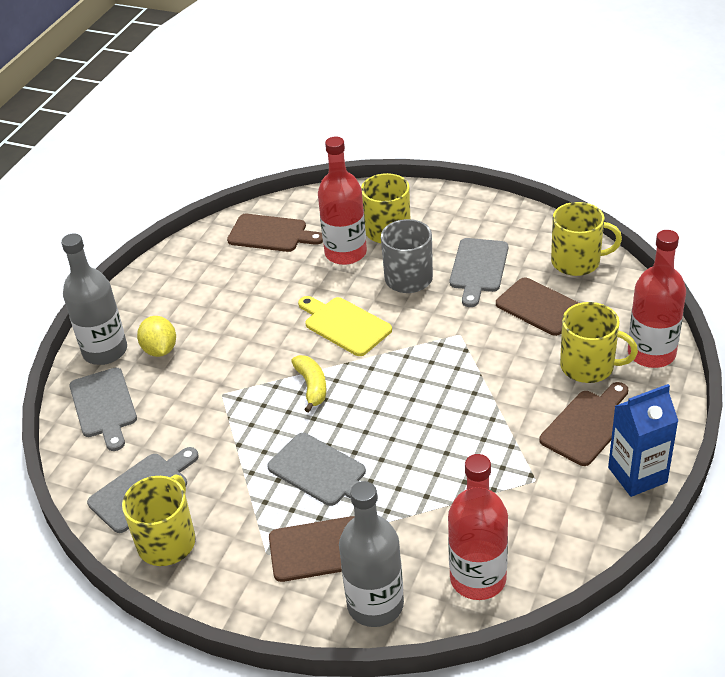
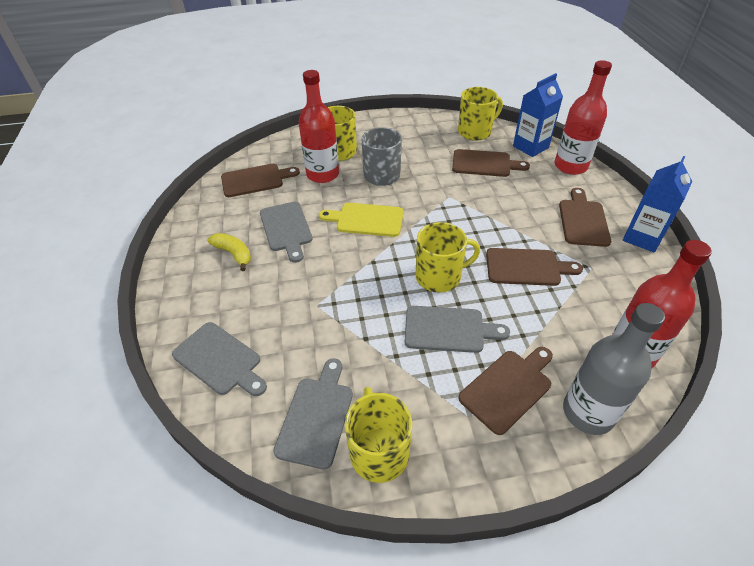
camera: 35 degrees left, 5 degrees up
grey bottle [61,233,127,365] -> none
yellow lemon [137,316,176,357] -> none
yellow banana [291,355,327,413] -> yellow banana moved to [207,233,251,271]
grey cutting board [450,238,508,307] -> grey cutting board moved to [260,202,313,263]
yellow mug [560,302,638,383] -> yellow mug moved to [416,222,480,293]
none -> brown cutting board [486,248,583,286]
none -> blue carton [513,73,563,157]

